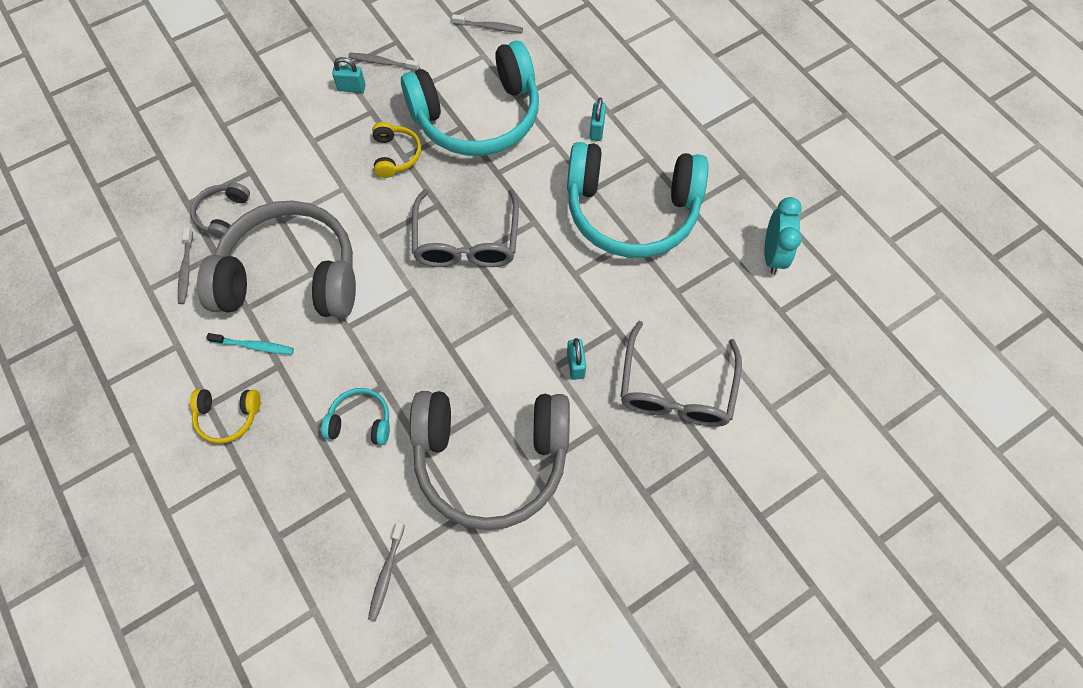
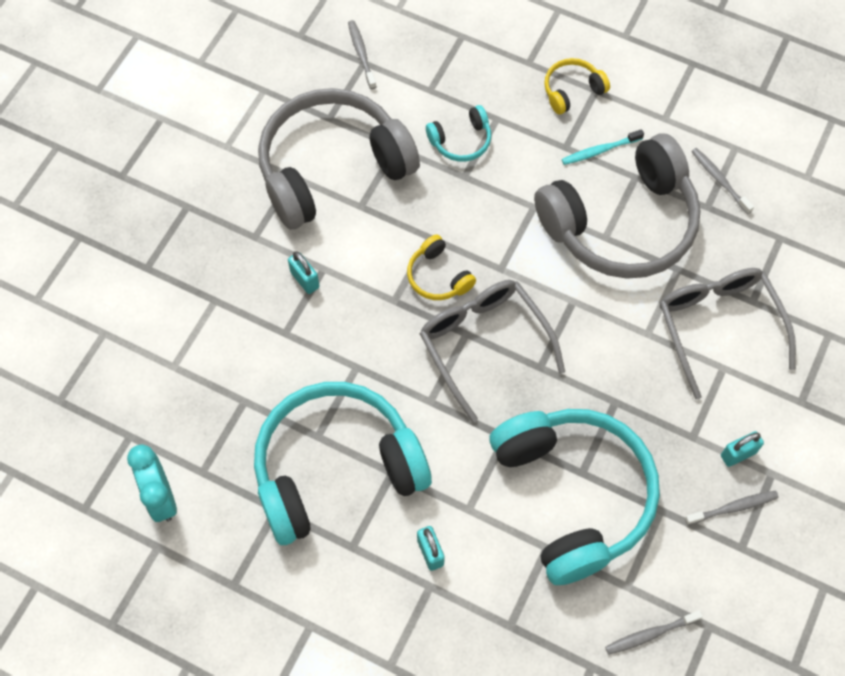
camera: 150 degrees right, 0 degrees up
grey headphones [191,182,250,239] -> none
yellow headphones [372,122,421,178] -> yellow headphones moved to [407,235,476,300]
turquoise headphones [401,41,539,156] -> turquoise headphones turned 120 degrees clockwise [490,409,660,585]
grey glasses [620,321,742,427] -> grey glasses moved to [660,268,796,399]

